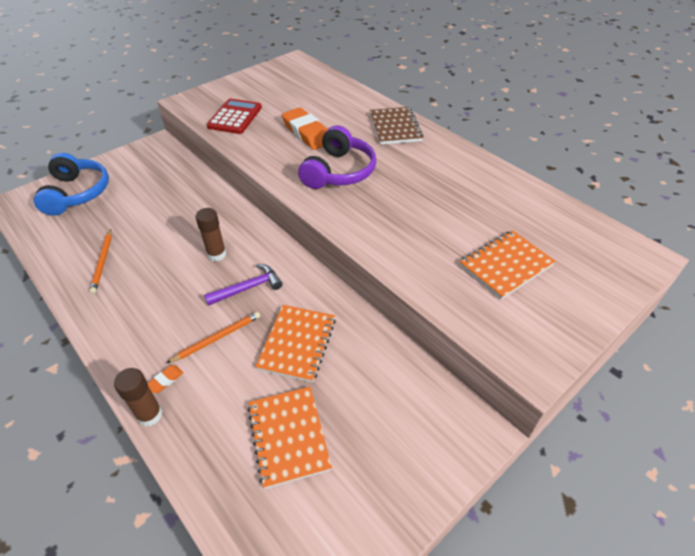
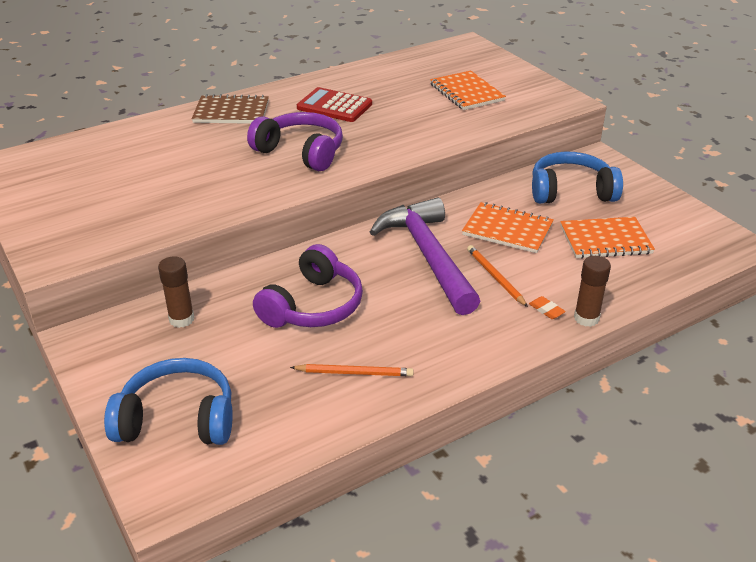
camera: 80 degrees left, 10 degrees down
brown glue stick [195,208,226,261] -> brown glue stick moved to [158,256,194,328]
purple hammer [204,264,283,306] -> purple hammer [370,197,480,315], size x2.01
red calculator [207,98,262,134] -> red calculator moved to [297,87,372,122]
orange eraser [282,107,328,150] -> none
none -> purple headphones [253,244,363,328]
none -> blue headphones [532,151,623,204]

